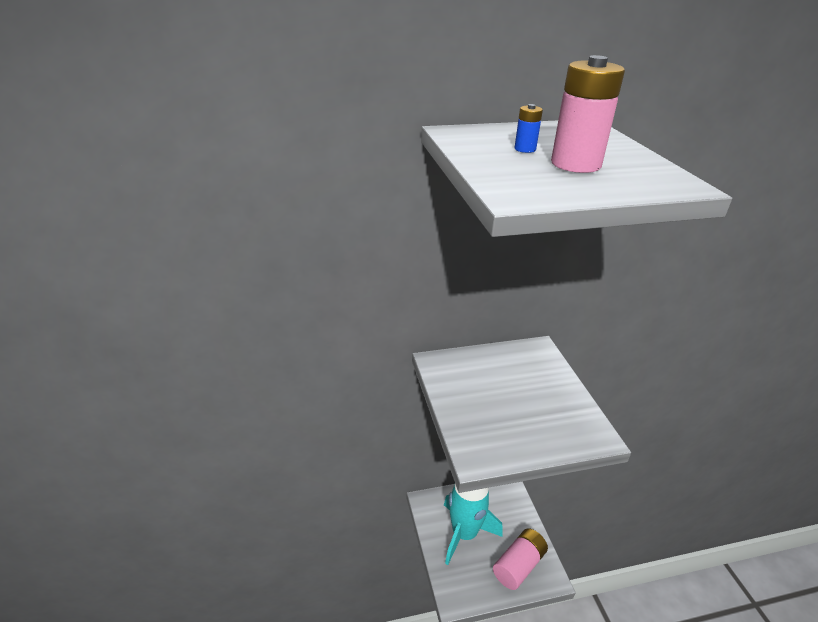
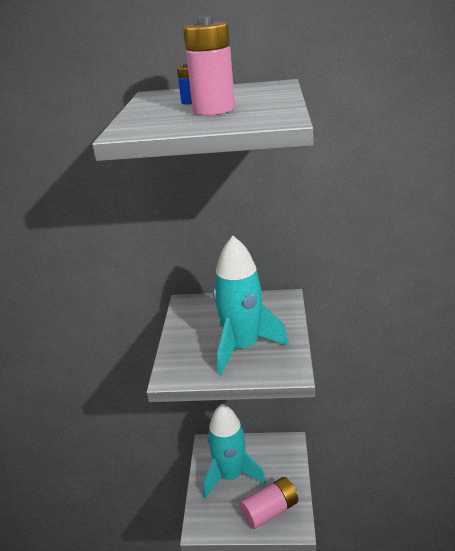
camera: 20 degrees right, 5 degrees down
none -> turquoise rocket [213,236,289,375]

